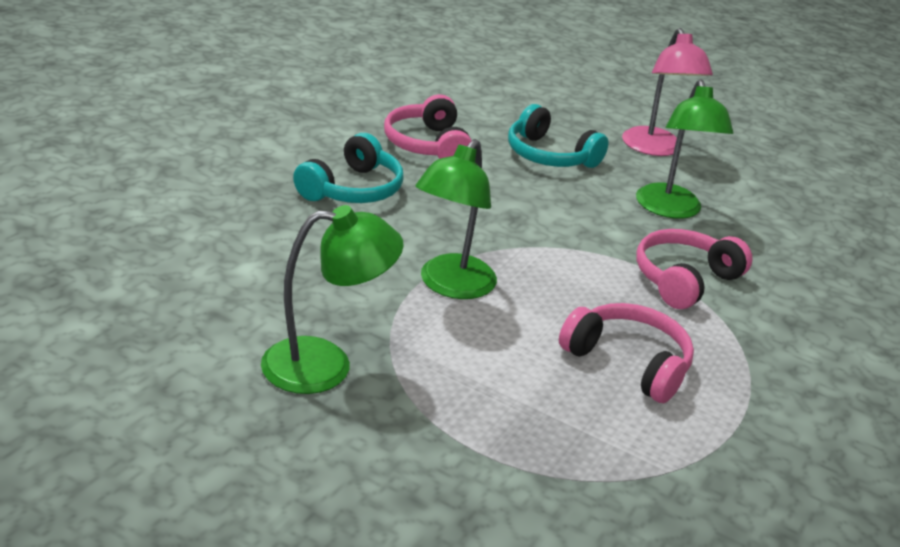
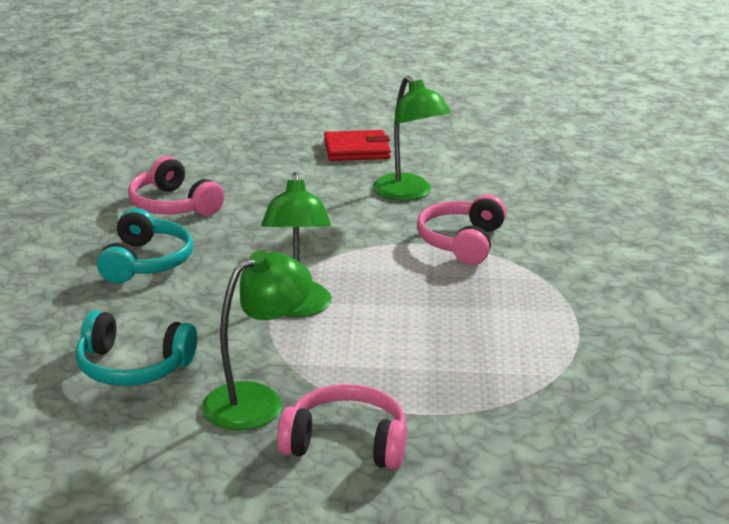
camera: 25 degrees left, 5 degrees down
turquoise headphones [508,104,609,168] -> turquoise headphones moved to [76,310,197,386]
pink headphones [559,303,694,403] -> pink headphones moved to [277,384,407,470]
pink lamp [622,28,713,156] -> red wallet [324,130,391,161]

